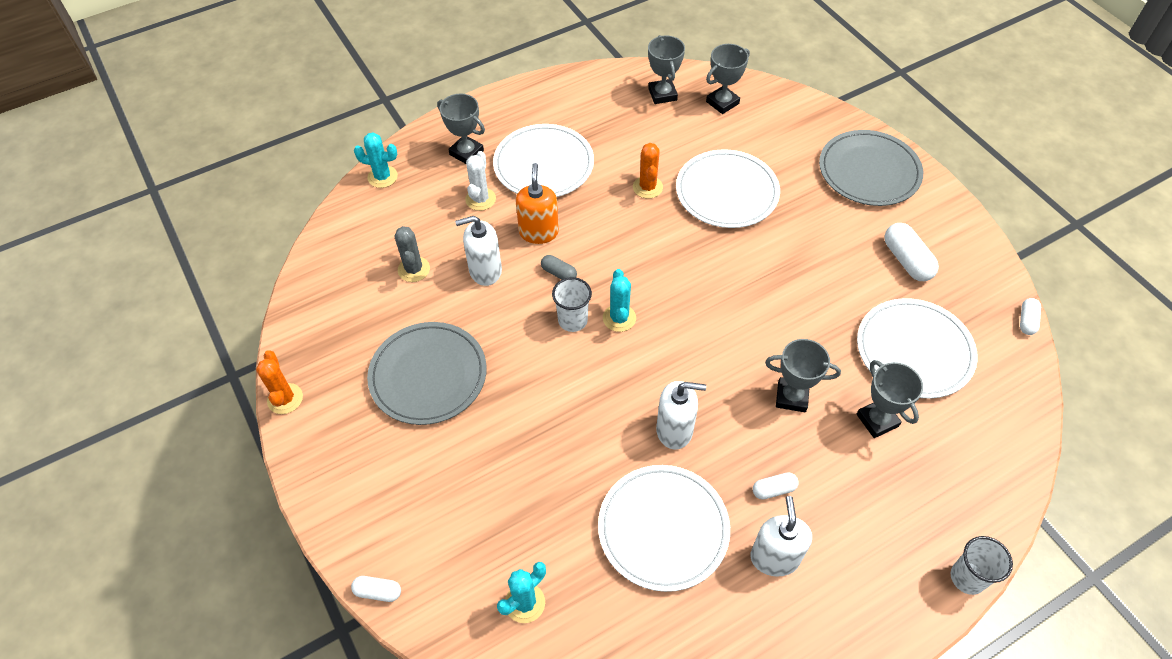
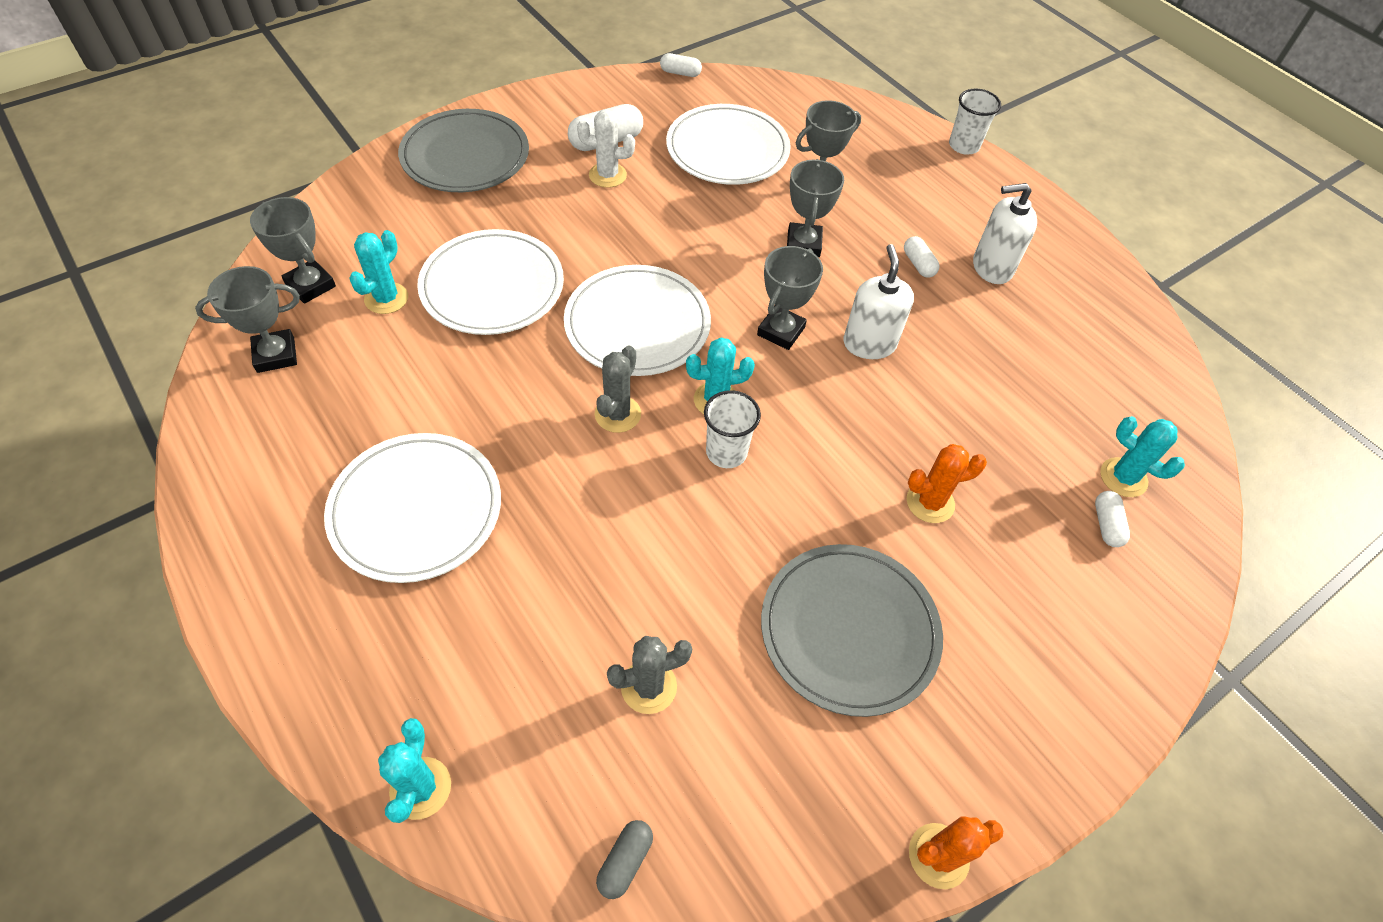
camera: 100 degrees left, 0 degrees up
white capsule [351,576,401,602] -> white capsule moved to [1095,491,1130,547]
grey trophy [437,94,485,164] -> grey trophy moved to [757,246,823,350]
white soap dispenser [455,216,502,286] -> none
white cactus [465,151,496,211] -> white cactus moved to [577,109,635,188]
orange soap dispenser [515,163,559,244] -> none
grey capsule [541,255,577,280] -> grey capsule moved to [596,820,653,899]
white plate [598,465,730,592] -> white plate moved to [564,265,711,376]
orange cactus [633,143,663,199] -> orange cactus moved to [907,444,987,523]
none -> turquoise cactus [349,230,408,314]
none -> grey cactus [595,345,641,433]

